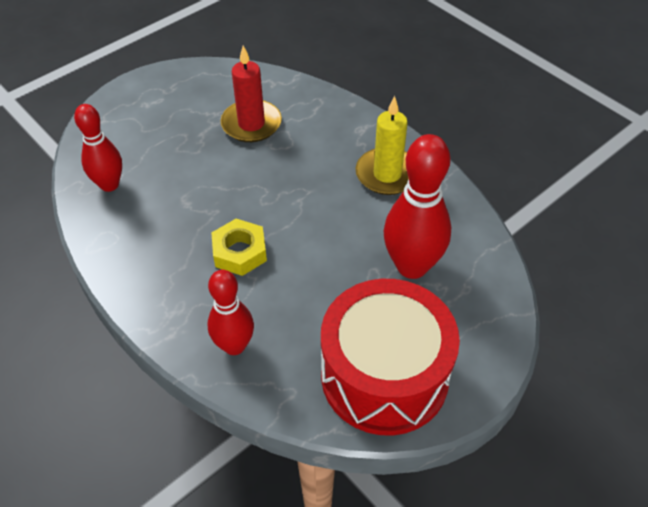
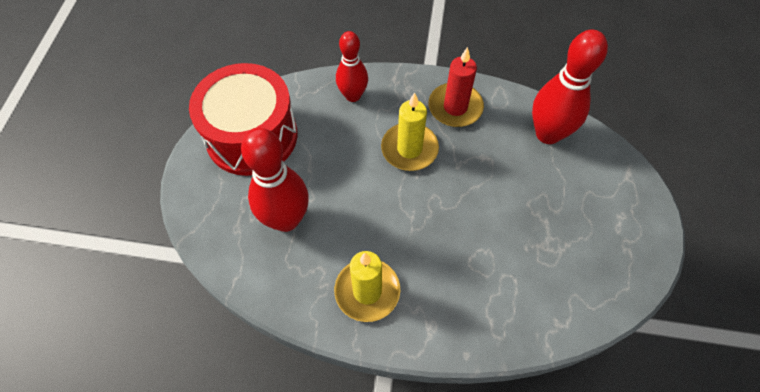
camera: 140 degrees right, 10 degrees up
red bowling pin [74,104,122,192] -> red bowling pin [532,29,608,144], size x1.55
yellow nut [212,219,267,276] -> yellow candle [381,93,439,171]
red candle [221,46,282,142] -> red candle moved to [429,47,484,127]

